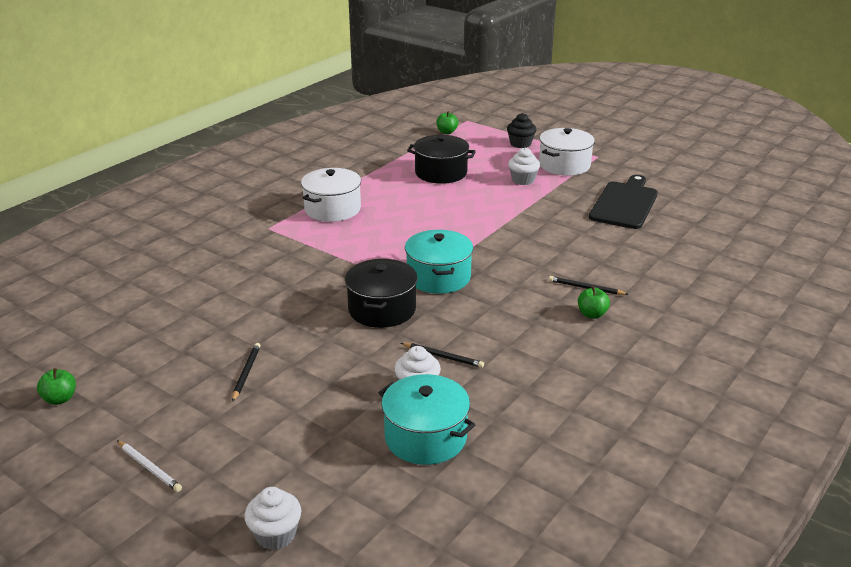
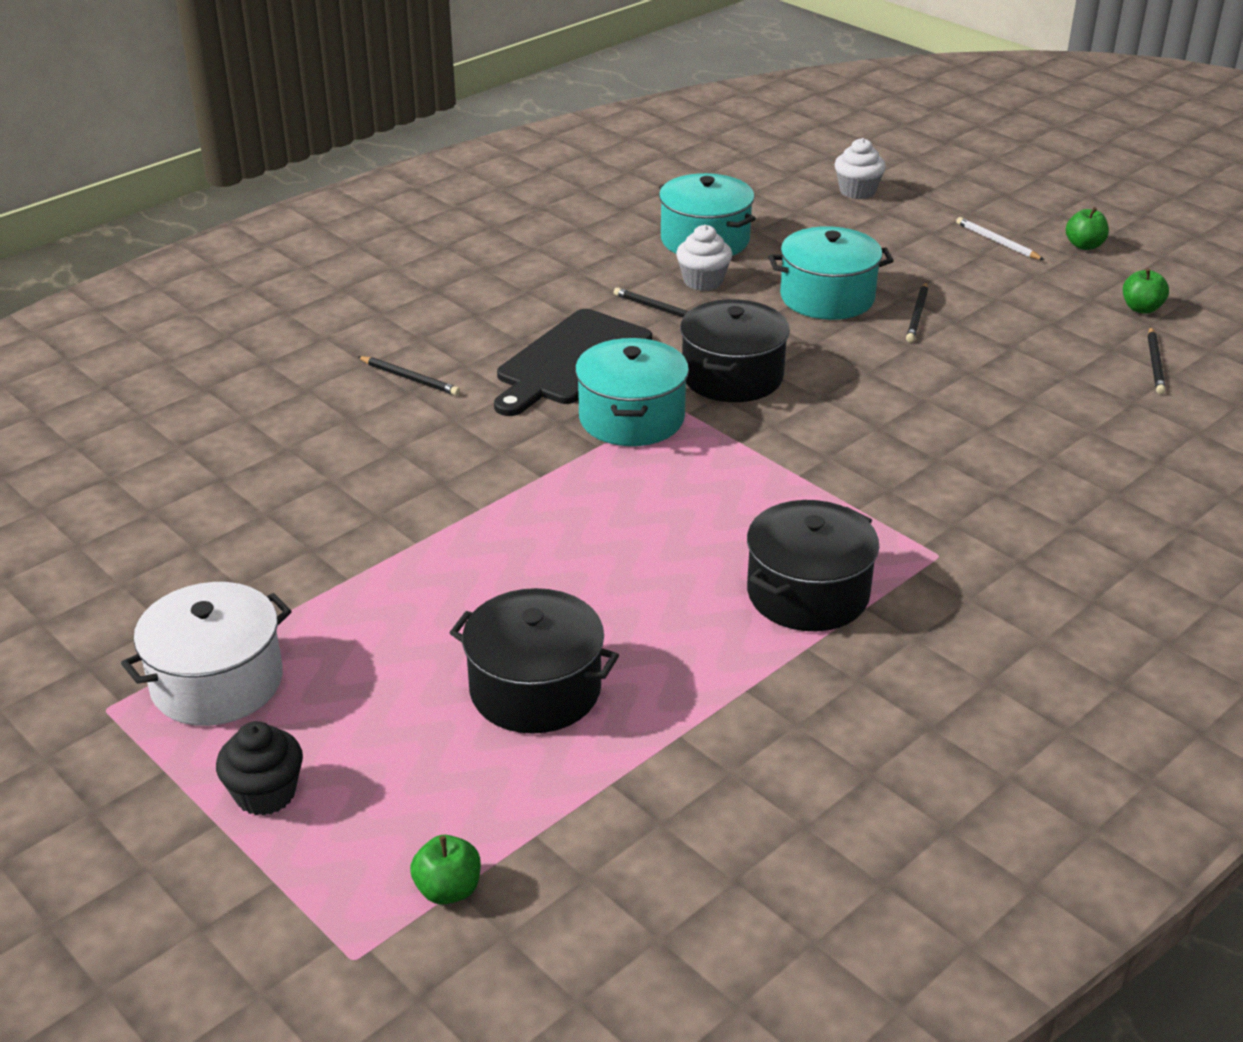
camera: 170 degrees left, 5 degrees up
white pot [301,168,361,222] -> black pot [747,500,879,631]
white cupcake [508,147,540,185] -> none
green apple [578,286,610,319] -> green apple moved to [1066,207,1109,250]
black cutting board [589,175,658,229] -> black cutting board moved to [494,309,652,416]
none -> turquoise pot [768,226,894,320]
none -> black pencil [1148,327,1166,394]

